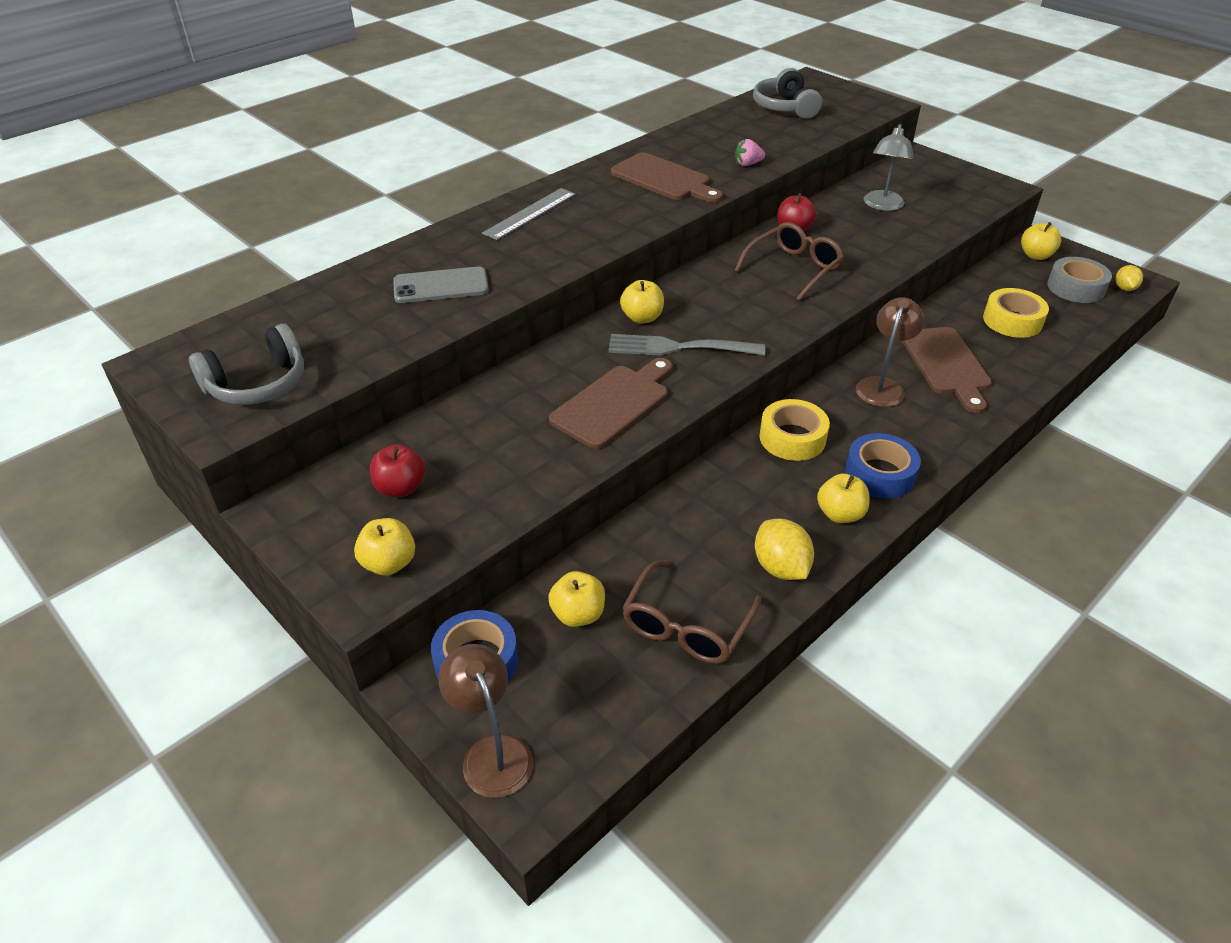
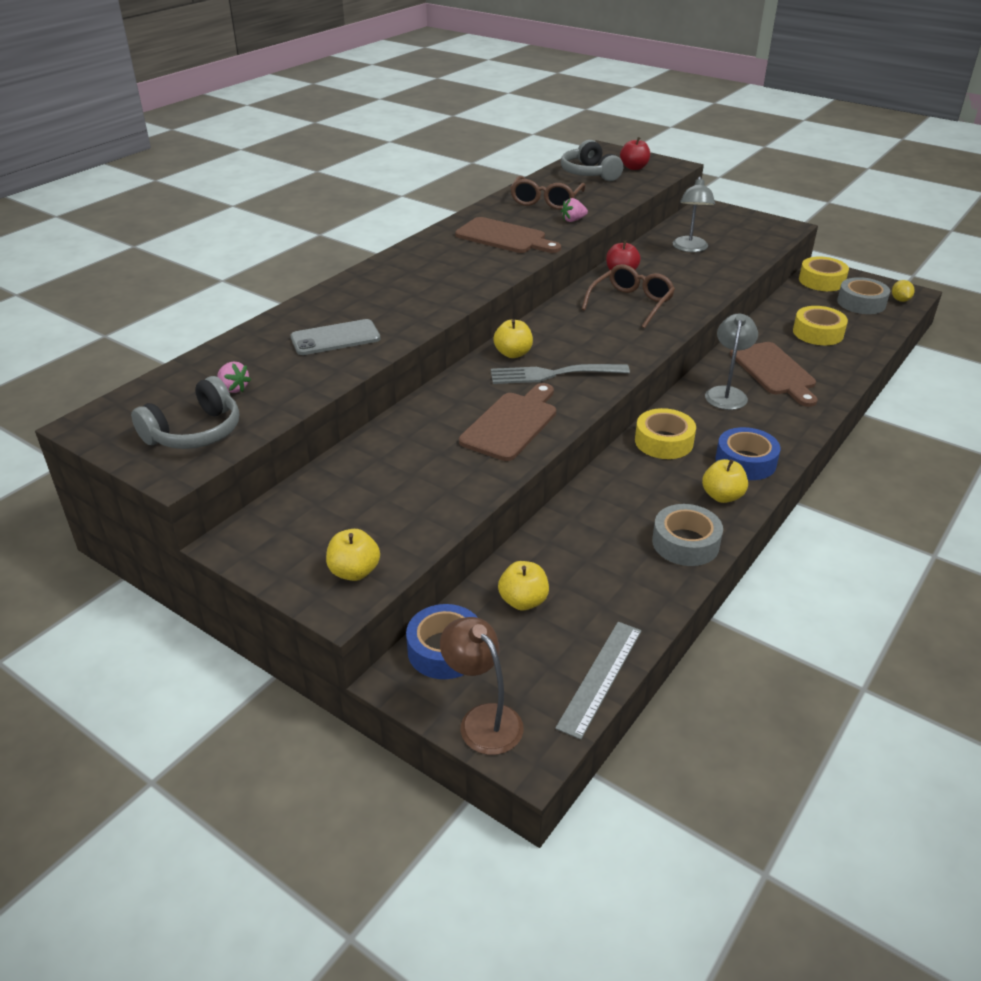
camera: 10 degrees left, 5 degrees down
red apple [370,444,425,497] -> red apple moved to [620,137,650,170]
grey ruler [482,188,576,240] -> grey ruler moved to [555,622,642,740]
brown glasses [622,560,762,664] -> brown glasses moved to [510,176,585,210]
yellow lemon [755,519,814,580] -> grey tape [652,504,723,566]
brown lamp [856,297,925,407] -> grey lamp [705,314,758,410]
yellow apple [1021,222,1061,260] -> yellow tape [799,257,849,291]
none -> pink strawberry [217,362,251,393]

